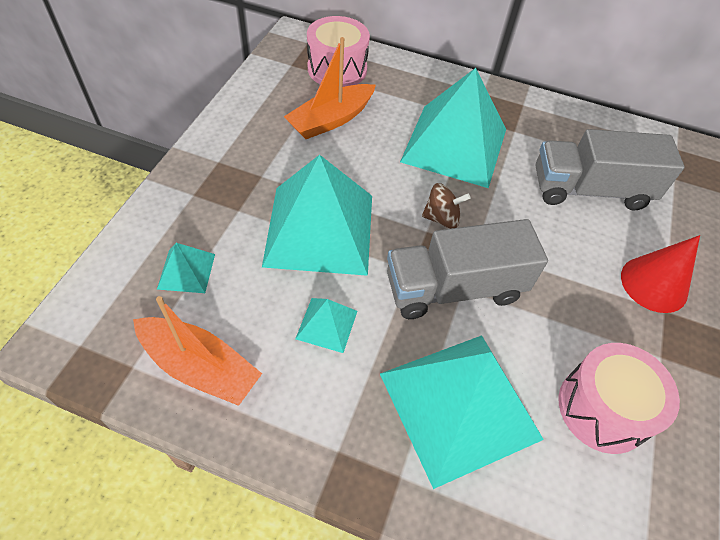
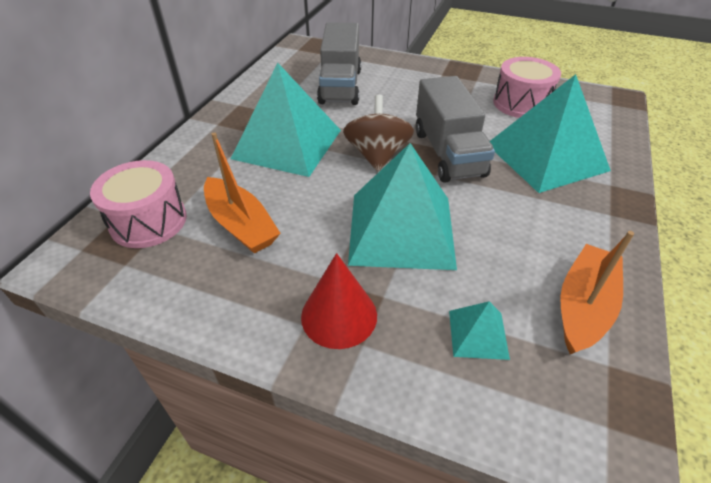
camera: 85 degrees left, 10 degrees down
turquoise pyramid [295,298,357,353] -> none
brown spinning top [422,183,470,229] -> brown spinning top [343,95,414,171], size x1.63
red cone [621,235,700,313] -> red cone moved to [301,253,377,349]

